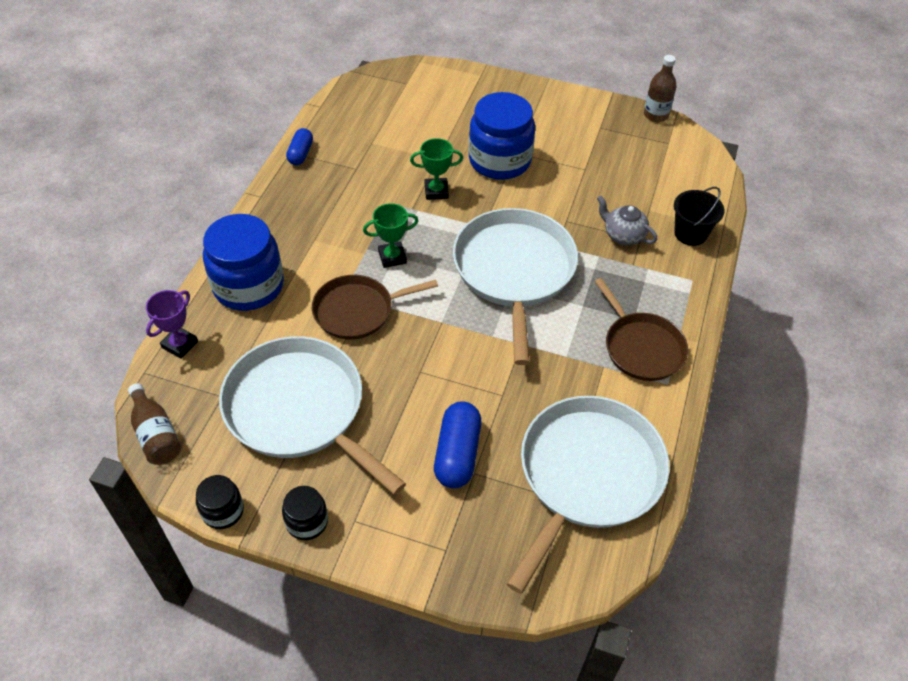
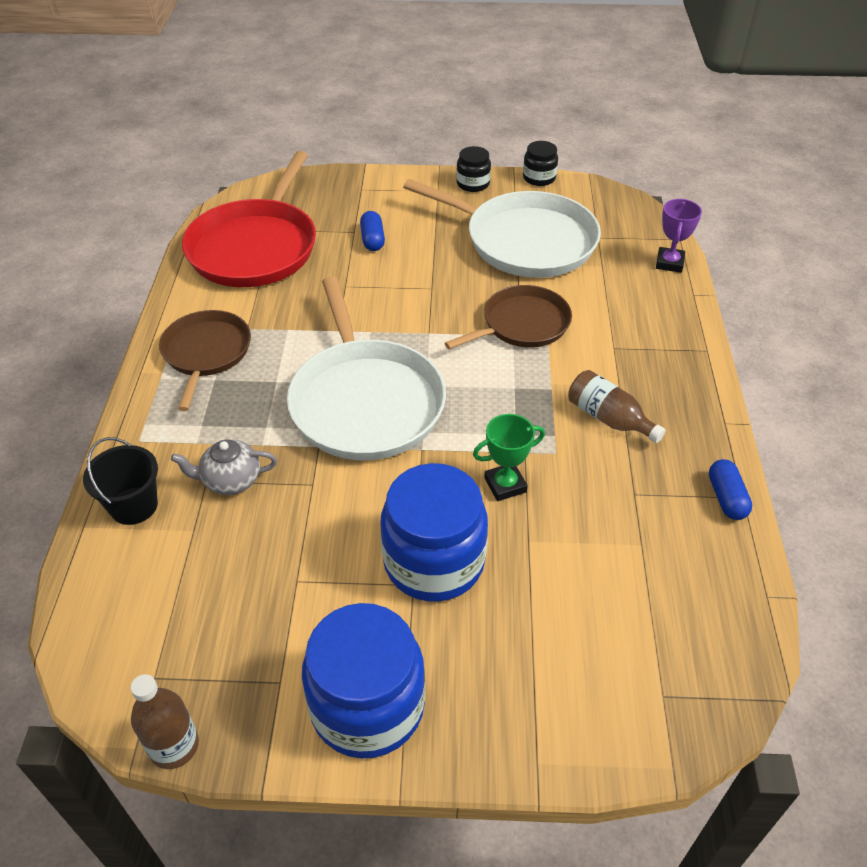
camera: 165 degrees right, 5 degrees down
brown bottle [128,383,181,465] -> brown bottle moved to [568,370,666,443]
blue jar [203,214,284,311] -> blue jar moved to [302,603,425,759]
green trophy [363,203,418,268] -> none
blue capsule [434,401,481,488] -> blue capsule [360,211,385,251], size x0.63
white pan [507,396,670,594] -> red pan [182,151,316,287]
brown pan [594,278,688,381] -> brown pan turned 45 degrees clockwise [159,310,251,411]
grey teapot [597,196,657,245] -> grey teapot turned 150 degrees clockwise [171,440,277,495]

